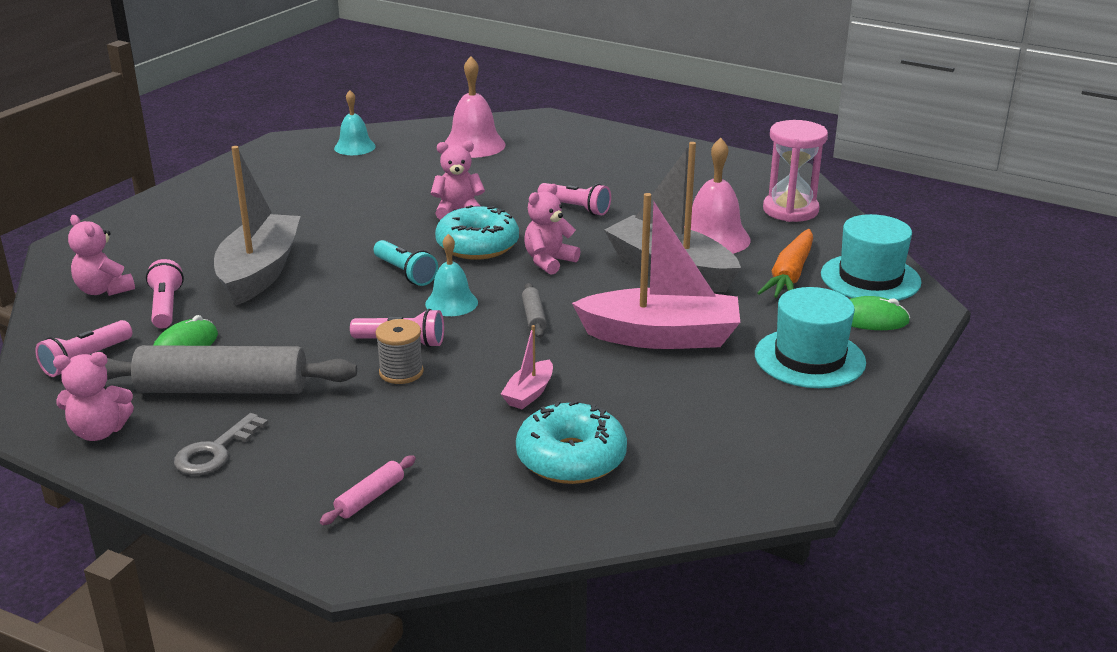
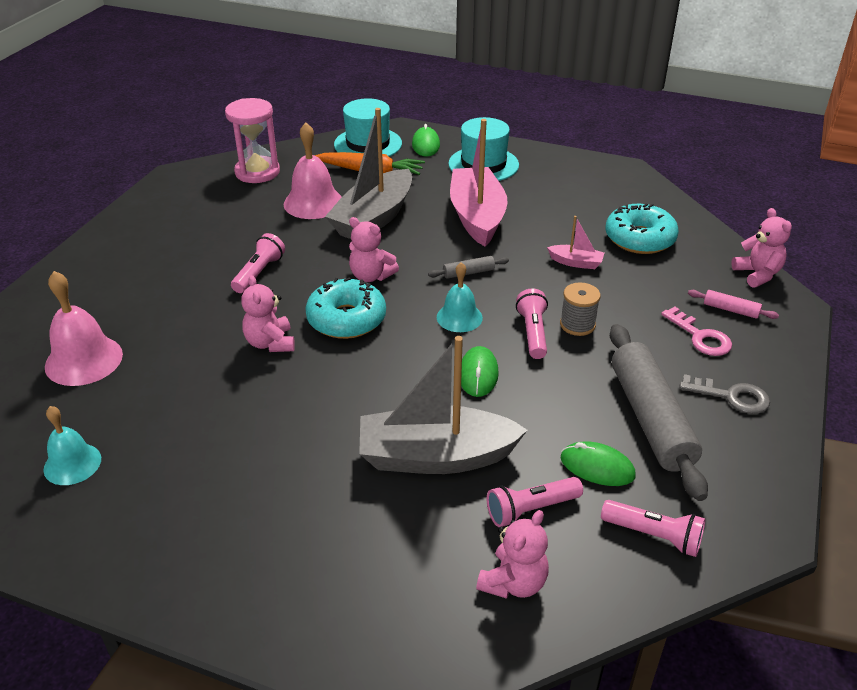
camera: 100 degrees left, 10 degrees up
pink teddy bear [53,352,134,441] -> pink teddy bear moved to [731,208,792,288]
turquoise flashlight [374,240,438,286] -> none
none -> green mouse [461,346,499,397]
none -> pink key [661,306,732,356]

